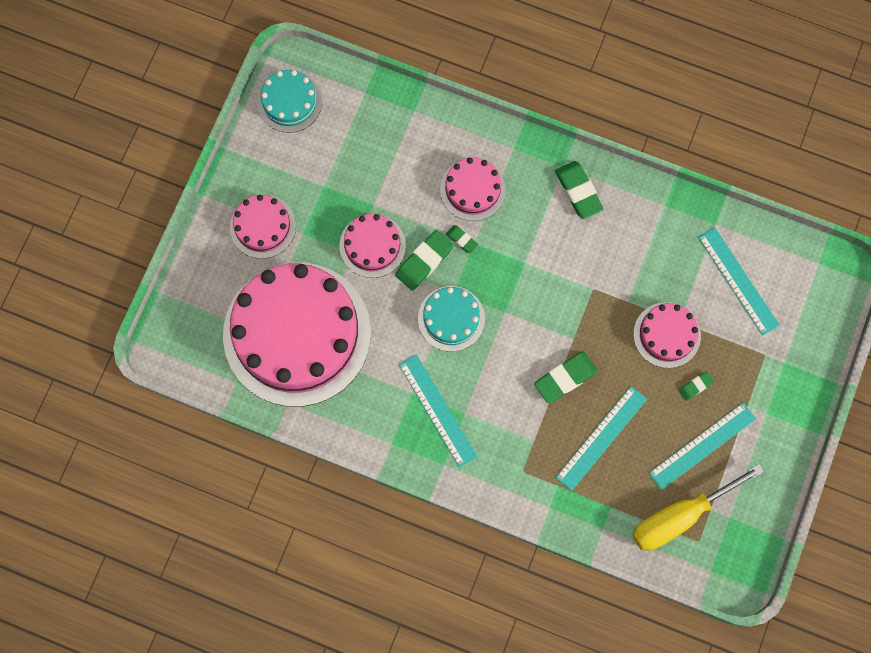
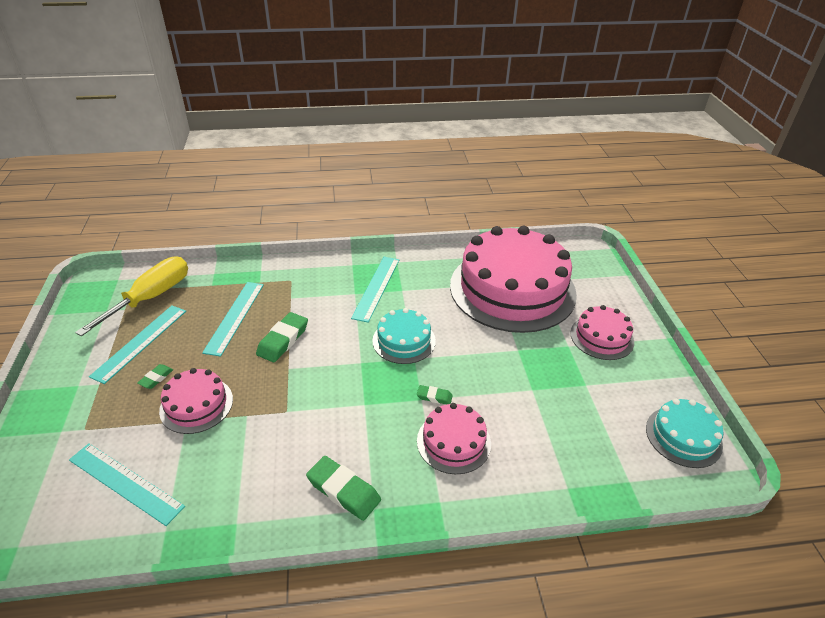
camera: 150 degrees right, 35 degrees down
pink cake [339,214,406,278] -> none
green eraser [395,230,454,291] -> none
turquoise ruler [399,354,477,467] -> turquoise ruler turned 75 degrees clockwise [351,257,399,323]

